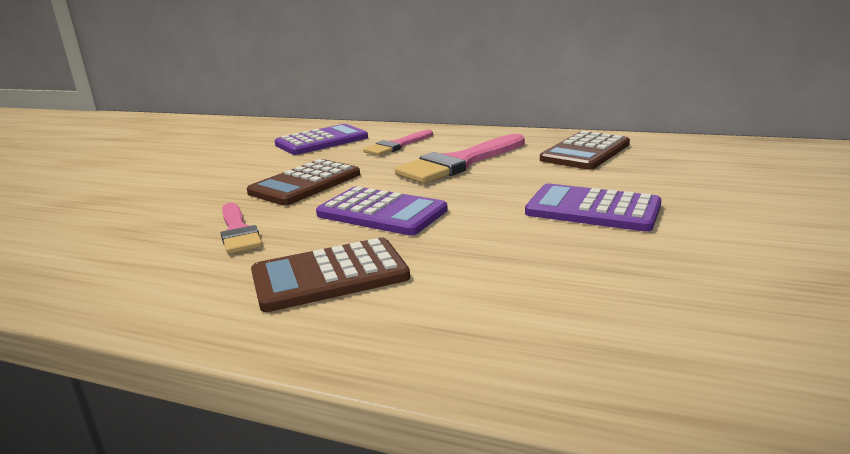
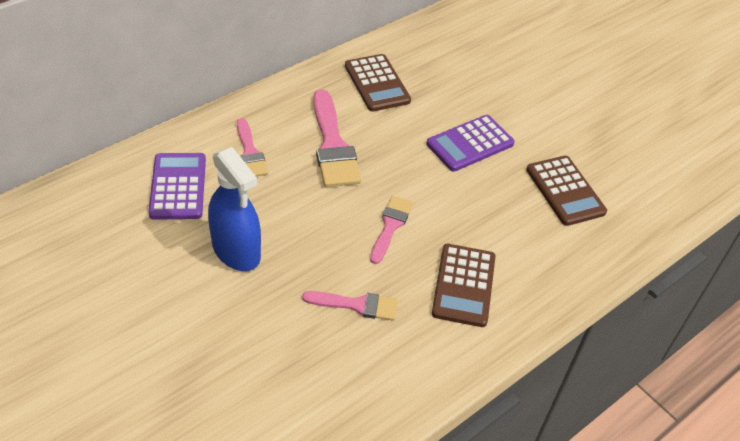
camera: 65 degrees left, 25 degrees up
brown calculator [247,159,360,205] -> brown calculator moved to [526,156,607,226]
purple calculator [316,186,448,236] -> pink brush [370,196,413,264]
none -> blue spray bottle [208,147,261,271]

